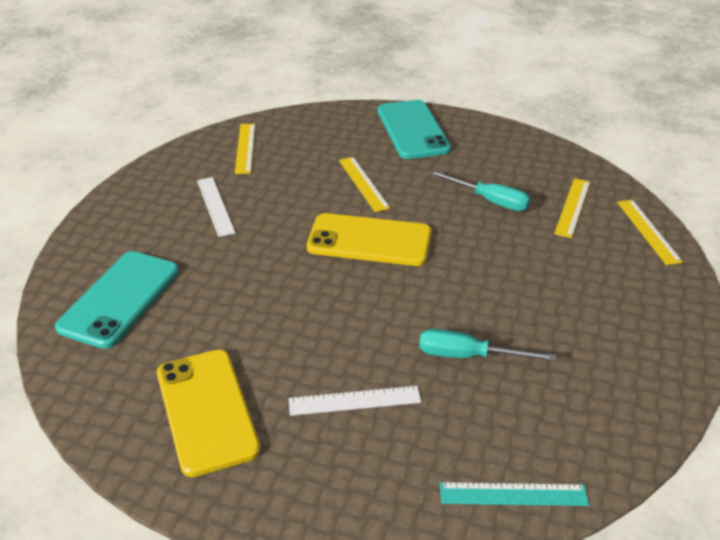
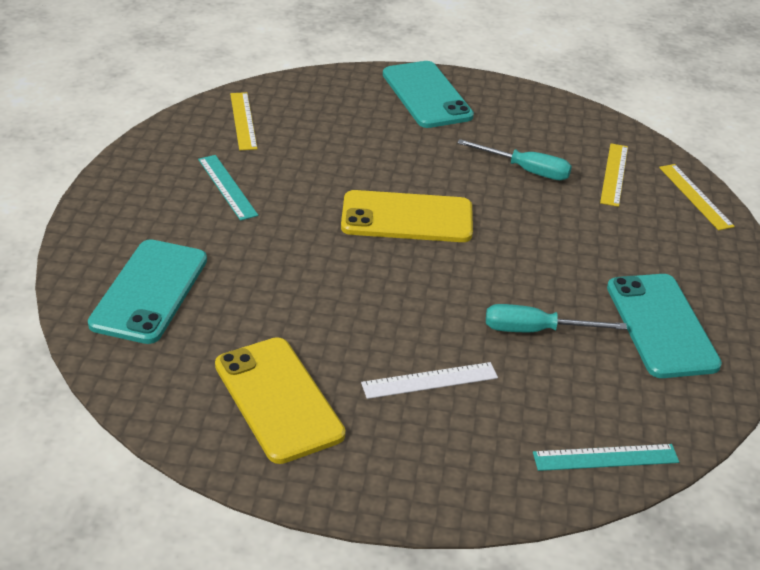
camera: 10 degrees left, 0 degrees up
white ruler [197,177,236,237] -> turquoise ruler [198,155,258,221]
yellow ruler [339,157,390,212] -> none
none -> turquoise phone [607,274,722,378]

